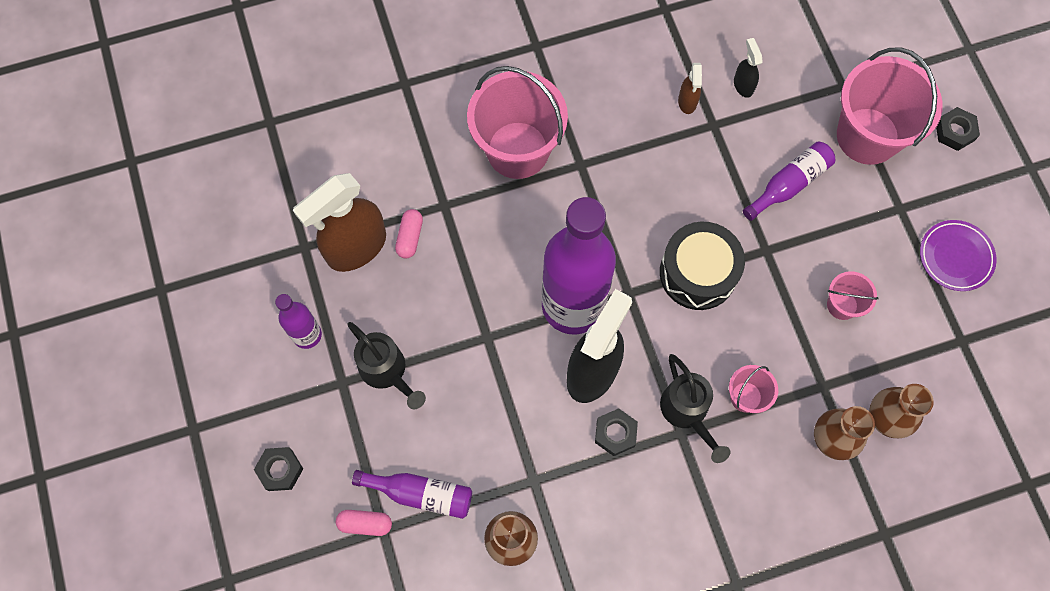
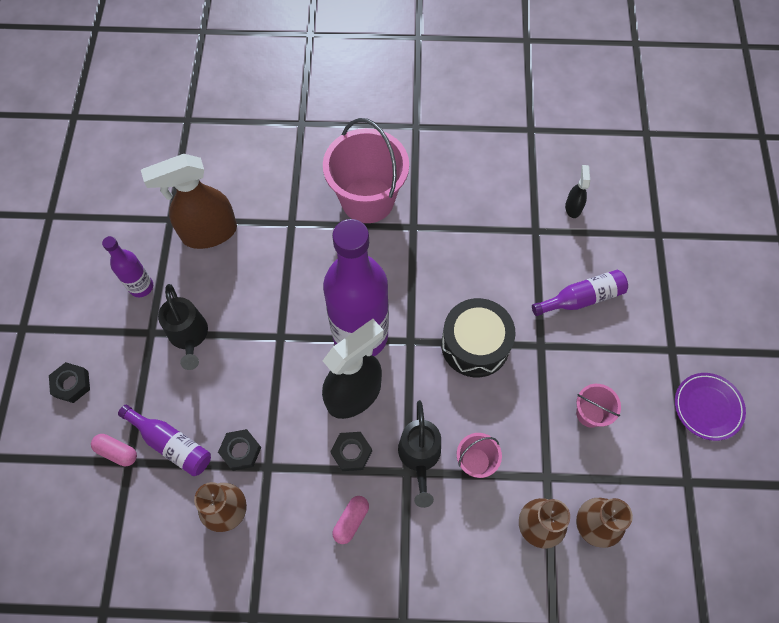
camera: 20 degrees right, 5 degrees down
pink capsule [395,209,423,259] -> pink capsule moved to [332,496,369,544]
brown spray bottle [678,63,702,114] -> none
pink bucket [837,47,943,165] -> none
black nut [936,107,980,151] -> black nut moved to [218,429,261,471]

